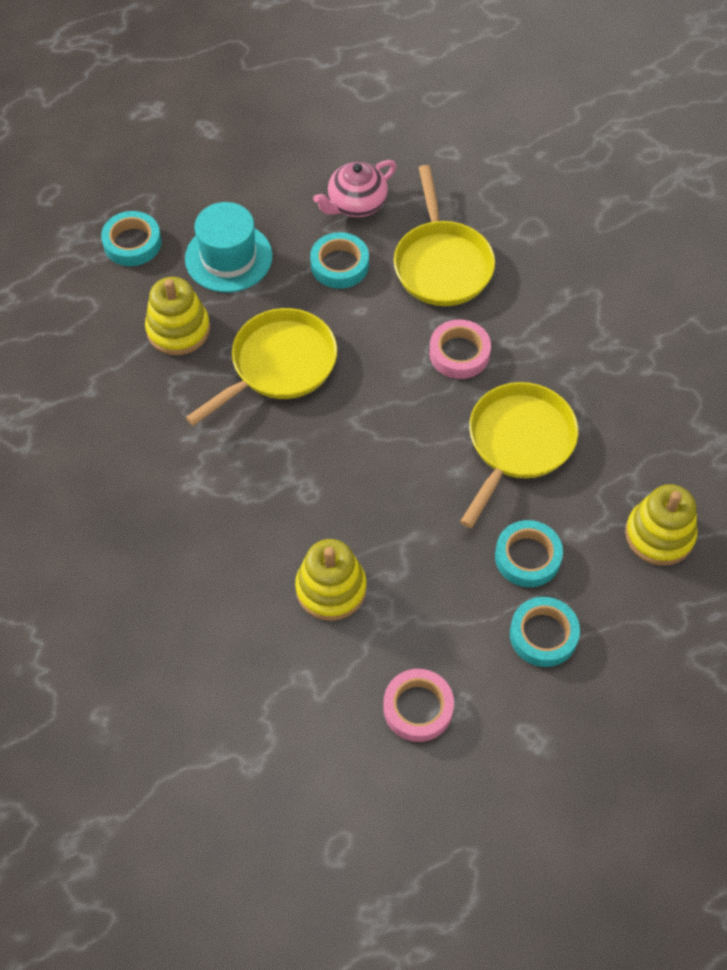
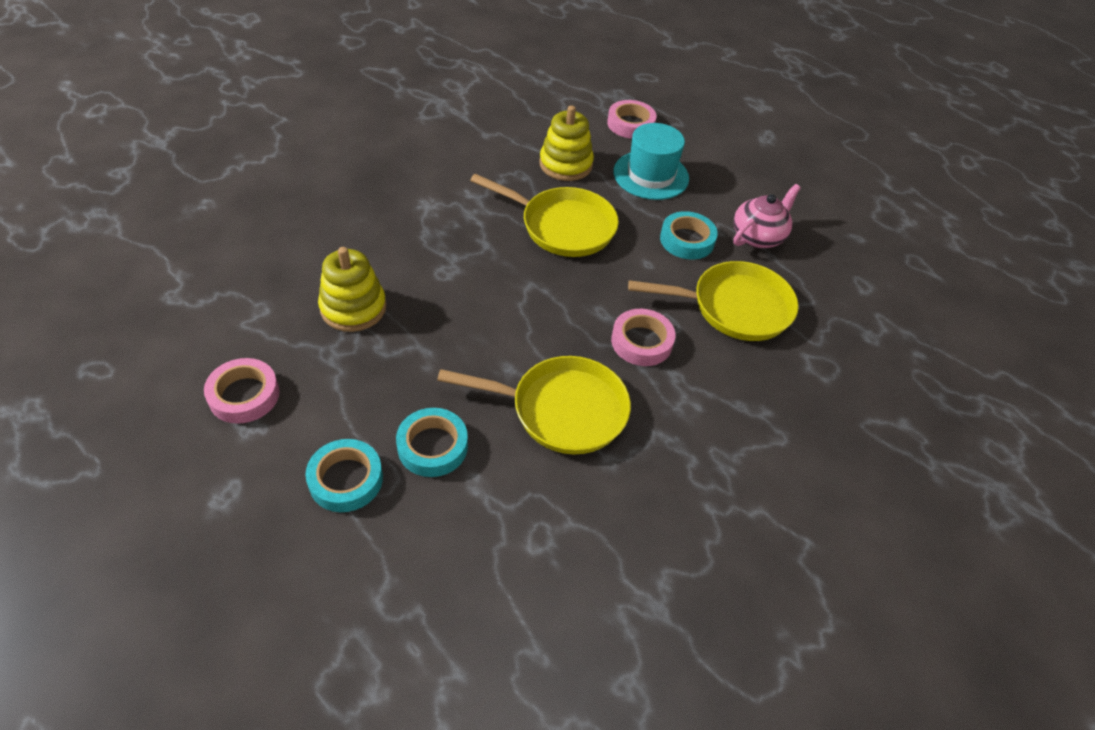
camera: 65 degrees right, 10 degrees down
turquoise tape [101,211,162,266] -> pink tape [607,100,656,139]
pink teapot [313,160,397,217] -> pink teapot turned 105 degrees clockwise [733,184,801,248]
yellow pan [394,165,495,306] -> yellow pan turned 150 degrees counterclockwise [628,261,799,341]
yellow stacking toy [625,484,697,566] -> none

